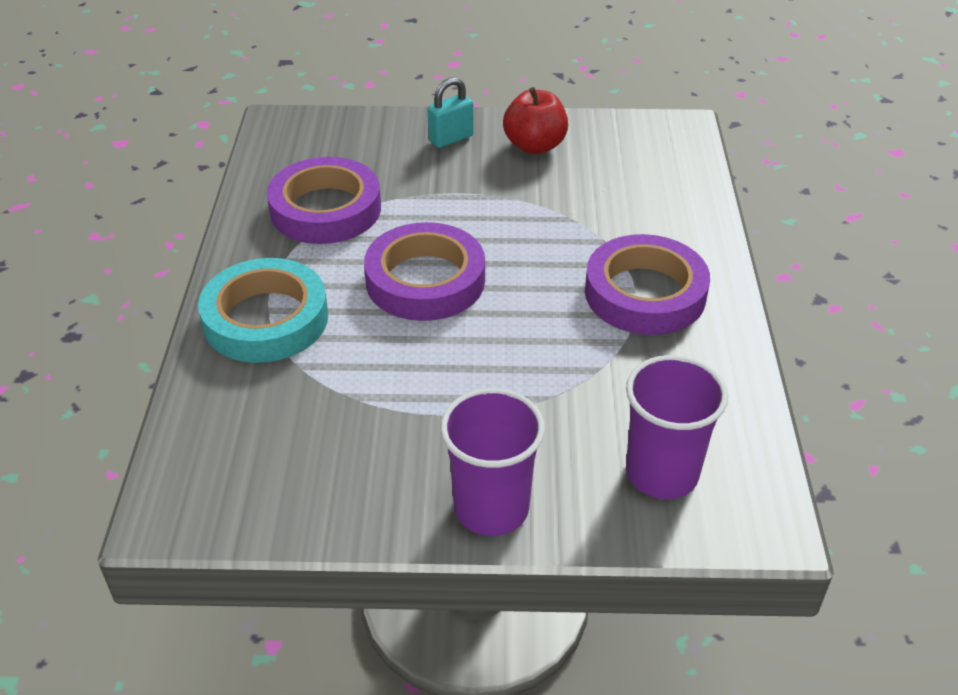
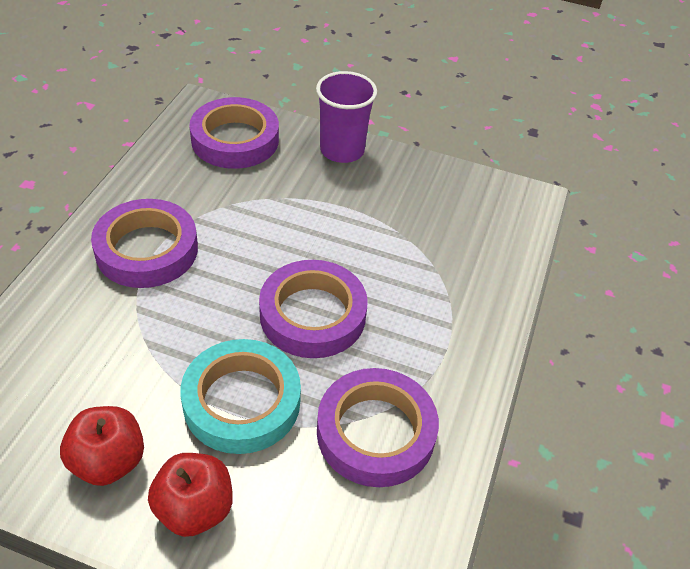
camera: 165 degrees left, 5 degrees up
turquoise tape [198,258,328,363] -> turquoise tape moved to [180,339,301,454]
turquoise padlock [428,77,473,148] -> red apple [148,453,233,537]
purple cup [626,355,728,499] -> purple tape [189,97,279,169]

